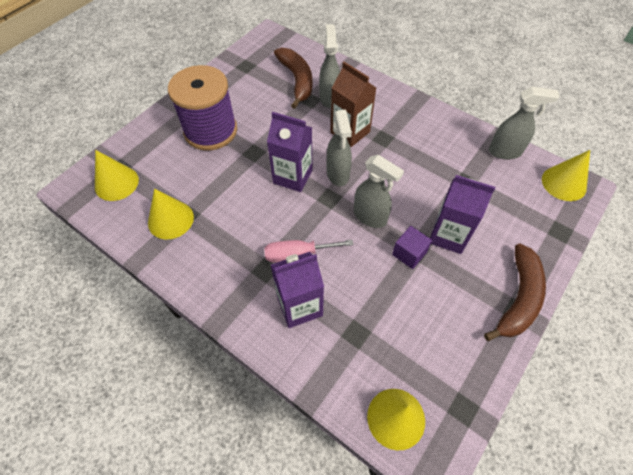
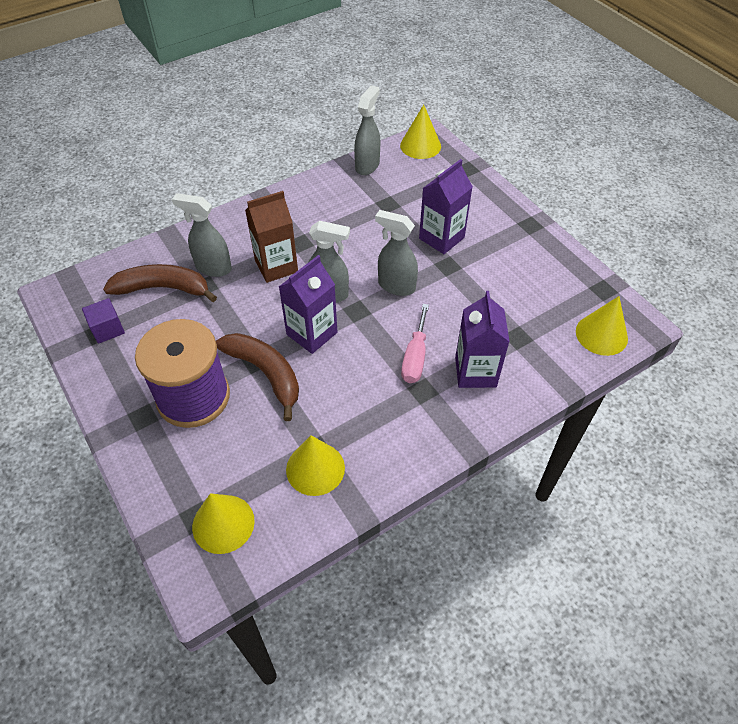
camera: 70 degrees left, 5 degrees down
grey spray bottle [354,155,404,228] -> grey spray bottle turned 120 degrees counterclockwise [375,210,418,296]
purple cube [392,226,432,269] -> purple cube moved to [82,298,125,344]
brown banana [484,243,546,341] -> brown banana moved to [216,333,299,421]

